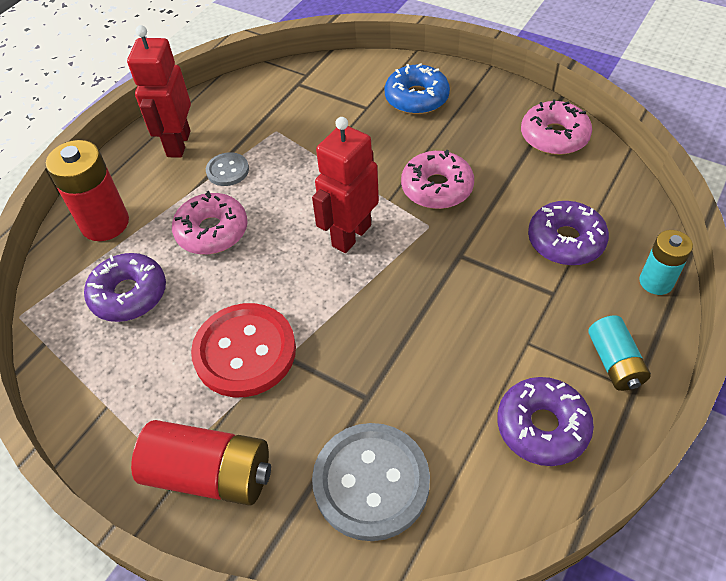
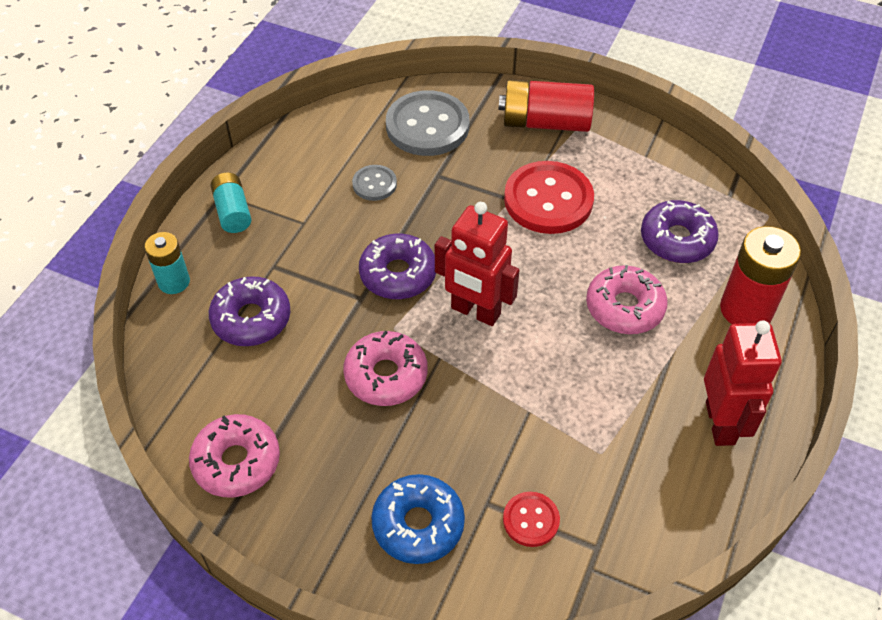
camera: 170 degrees right, 0 degrees up
grey button [206,152,249,186] -> grey button moved to [352,165,397,201]
red robot [312,117,379,253] -> red robot turned 90 degrees clockwise [435,202,520,326]
purple donut [497,377,594,466] -> purple donut moved to [359,234,436,299]
none -> red button [503,492,560,547]

